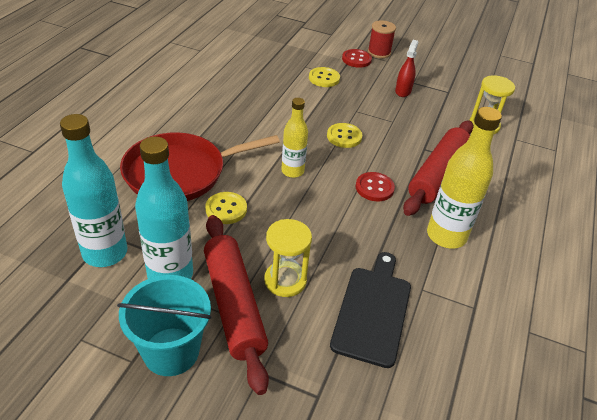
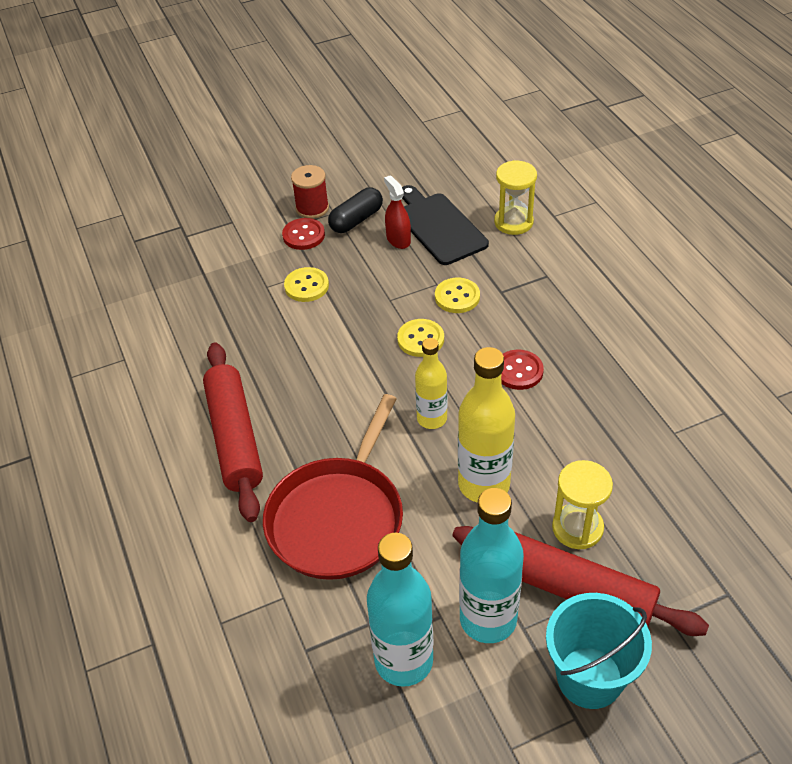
camera: 40 degrees left, 5 degrees up
yellow button [205,192,247,224] -> yellow button moved to [435,278,480,313]
black cutting board [330,252,411,368] -> black cutting board moved to [402,185,489,265]
red rolling pin [403,121,473,216] -> red rolling pin moved to [203,342,263,522]
yellow bottle [427,107,502,249] -> yellow bottle moved to [458,347,515,503]
none -> black capsule [328,187,383,233]

